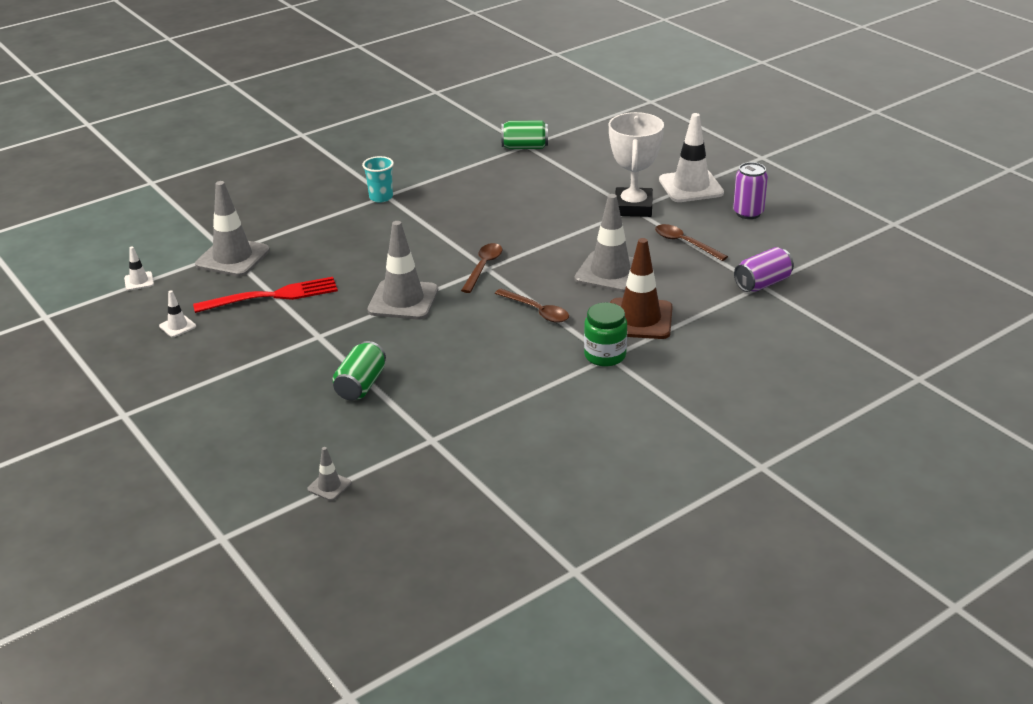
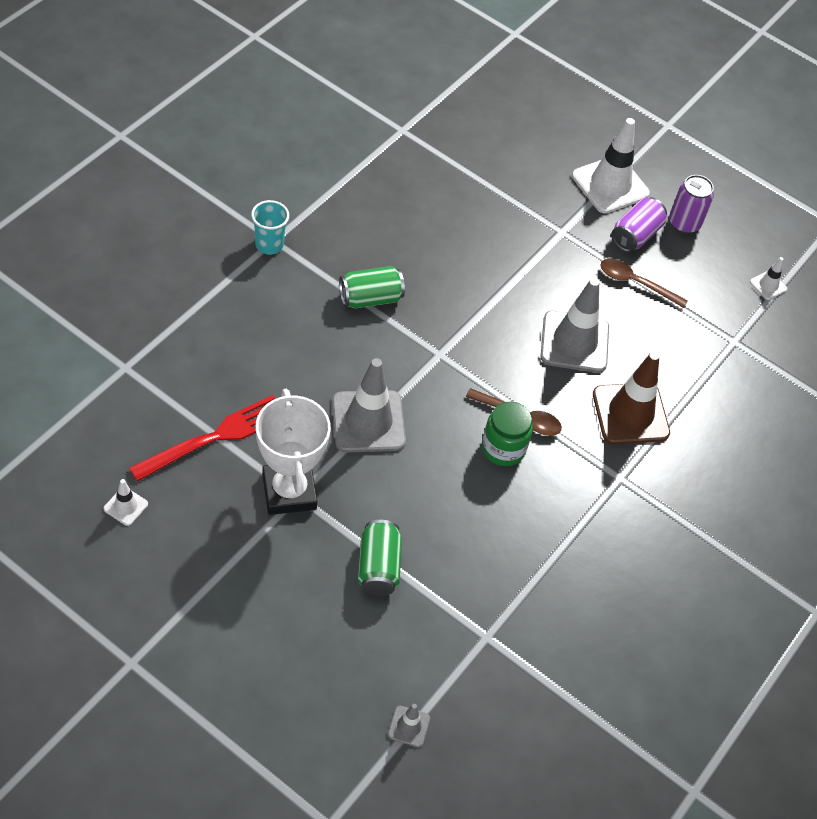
camera: 25 degrees left, 20 degrees up
white traffic cone [124,247,154,291] -> white traffic cone moved to [750,257,787,300]
grey traffic cone [195,181,270,276] -> none
brown spoon [461,243,502,293] -> none
green can [501,120,548,149] -> green can moved to [339,266,405,308]
green jar [584,303,627,366] -> green jar moved to [482,402,533,466]
white trophy [609,112,664,217] -> white trophy moved to [256,389,331,515]
purple can [734,247,794,292] -> purple can moved to [611,198,667,252]

